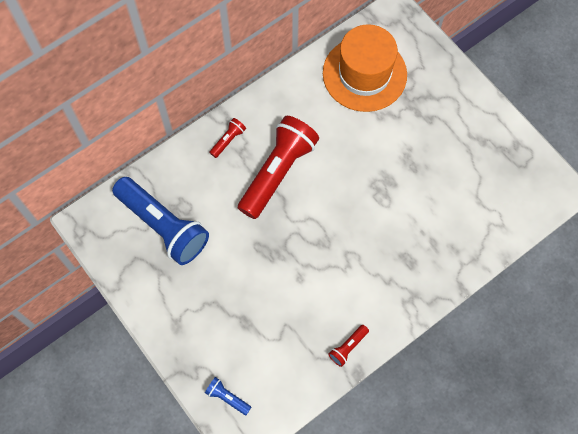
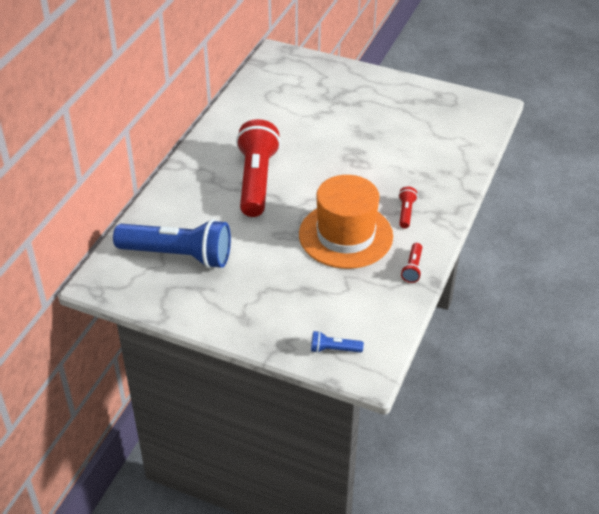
camera: 30 degrees left, 25 degrees down
red flashlight [209,118,246,158] -> red flashlight moved to [398,187,418,229]
orange hat [323,24,407,112] -> orange hat moved to [299,175,393,269]

